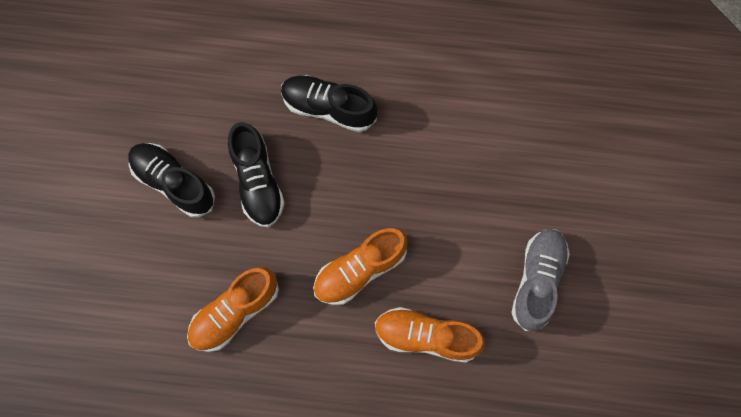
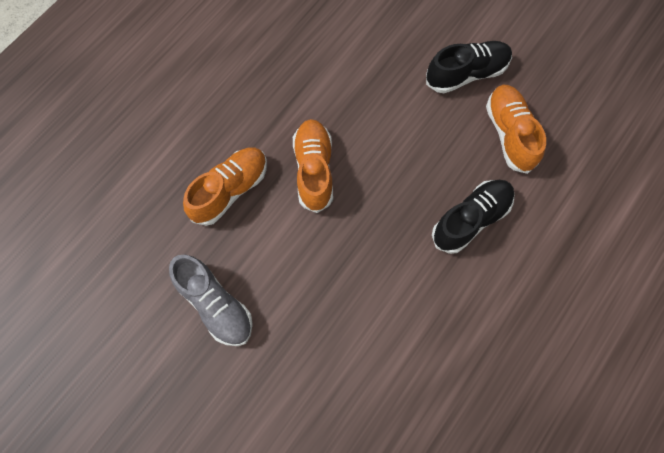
camera: 120 degrees right, 5 degrees down
orange shoe [187,267,279,352] -> orange shoe moved to [486,85,546,174]
black shoe [228,122,285,227] -> none

